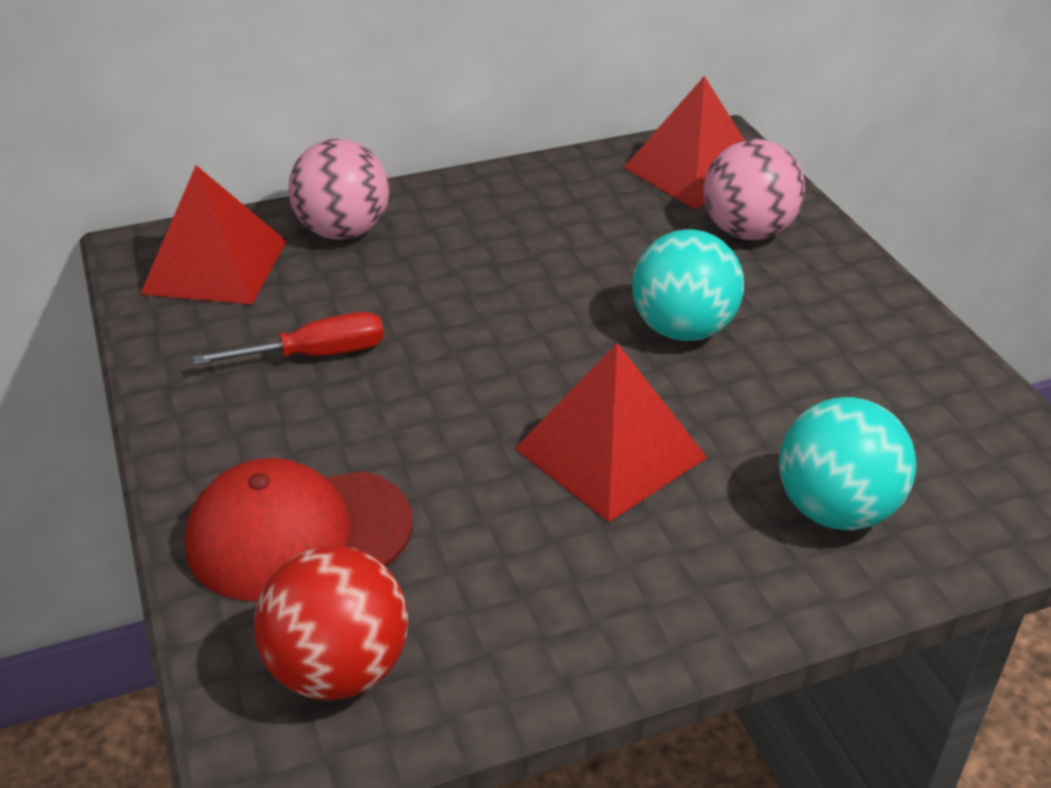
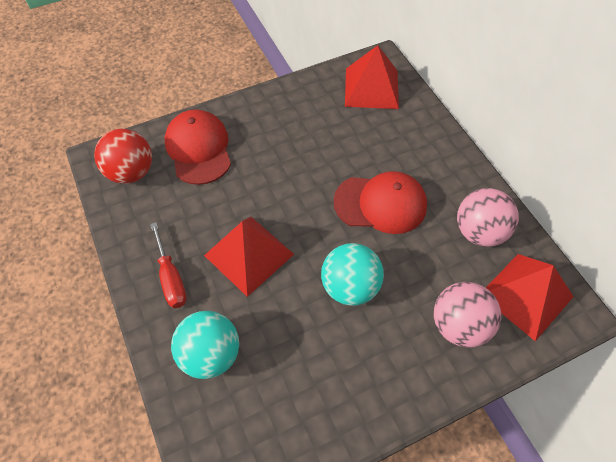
camera: 85 degrees right, 20 degrees up
red screwdriver [193,312,384,365] -> red screwdriver moved to [150,222,187,308]
pink ball [288,139,389,240] -> pink ball moved to [457,188,519,247]
none -> red cap [333,171,427,234]

